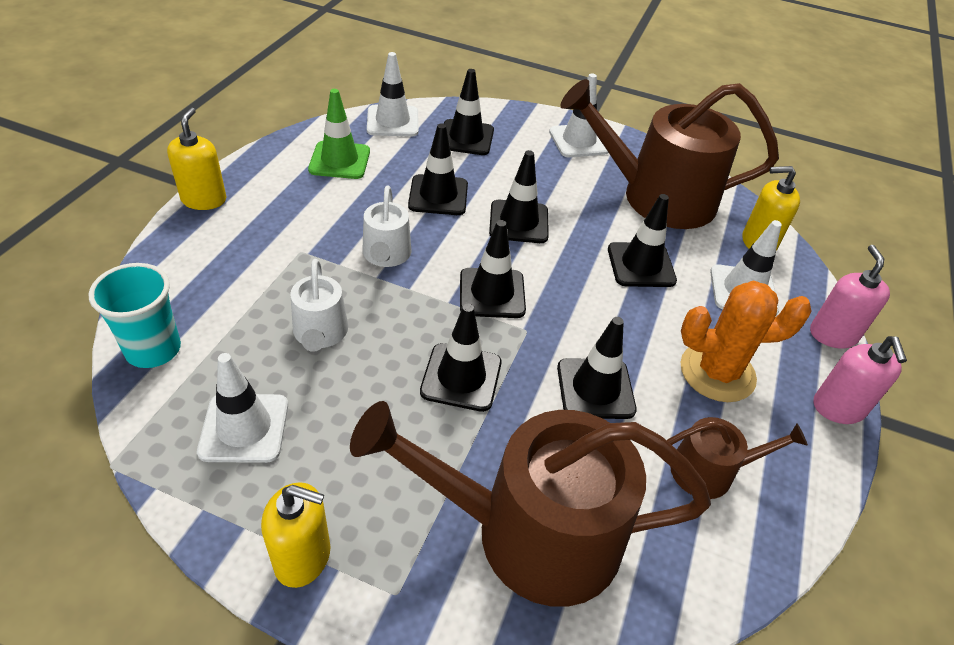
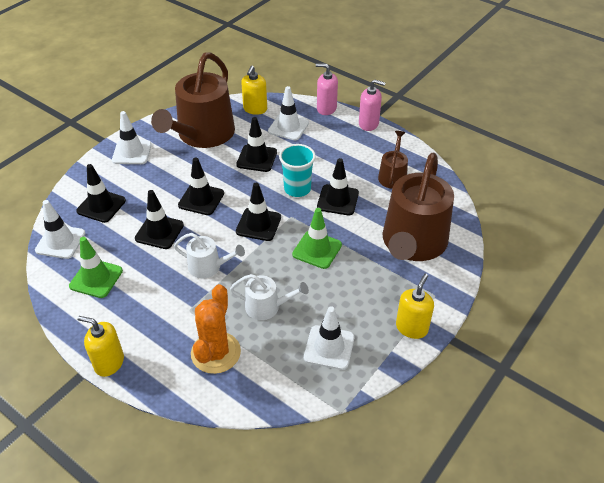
camera: 70 degrees left, 0 degrees up
turquoise cup [88,263,181,368] -> turquoise cup moved to [279,144,316,197]
black traffic cone [420,304,502,412] -> green traffic cone [292,208,342,269]
orange cactus [680,280,811,402] -> orange cactus moved to [191,284,241,374]

